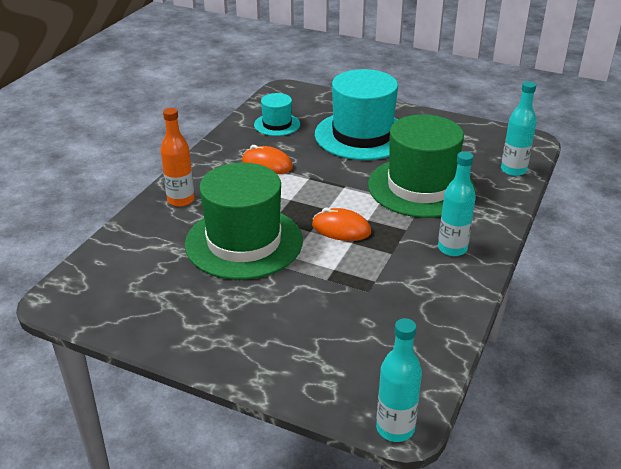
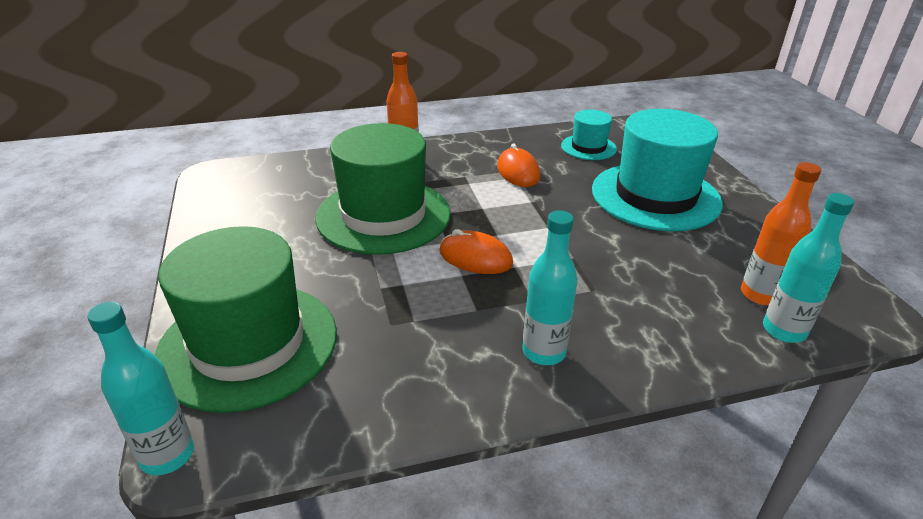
camera: 50 degrees right, 0 degrees up
orange mouse [312,208,371,241] -> orange mouse turned 45 degrees counterclockwise [439,229,513,274]
green hat [368,114,475,218] -> green hat moved to [155,226,337,413]
none -> orange bottle [741,162,821,305]

